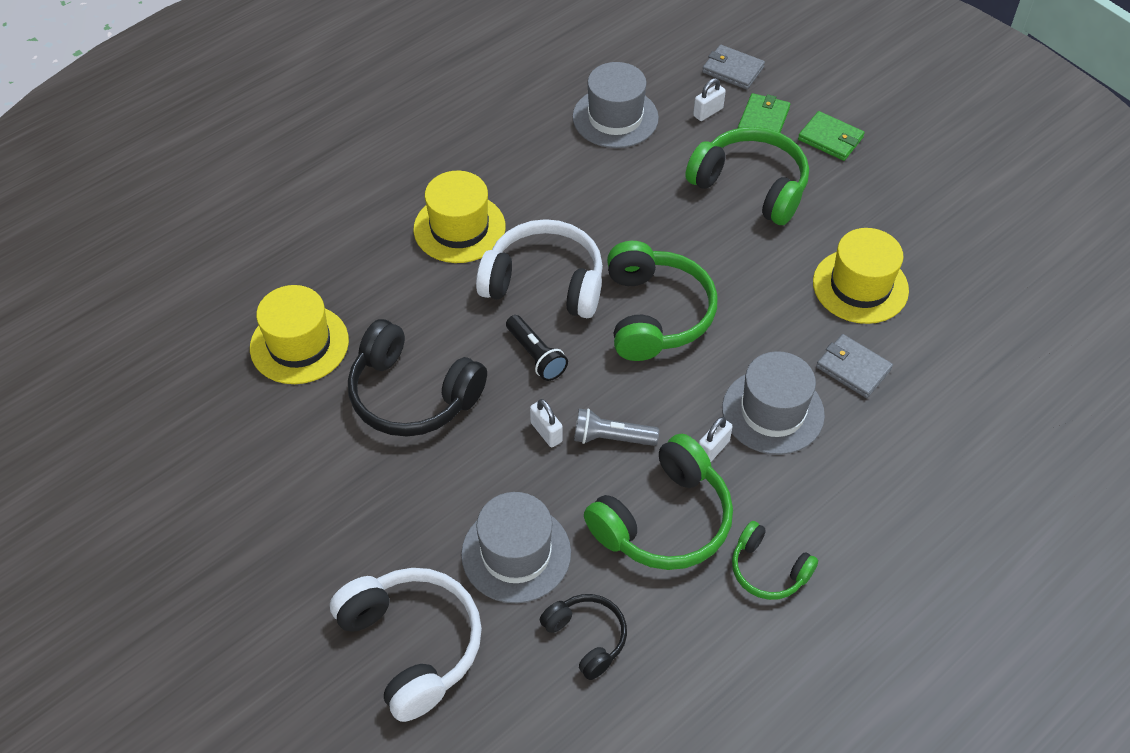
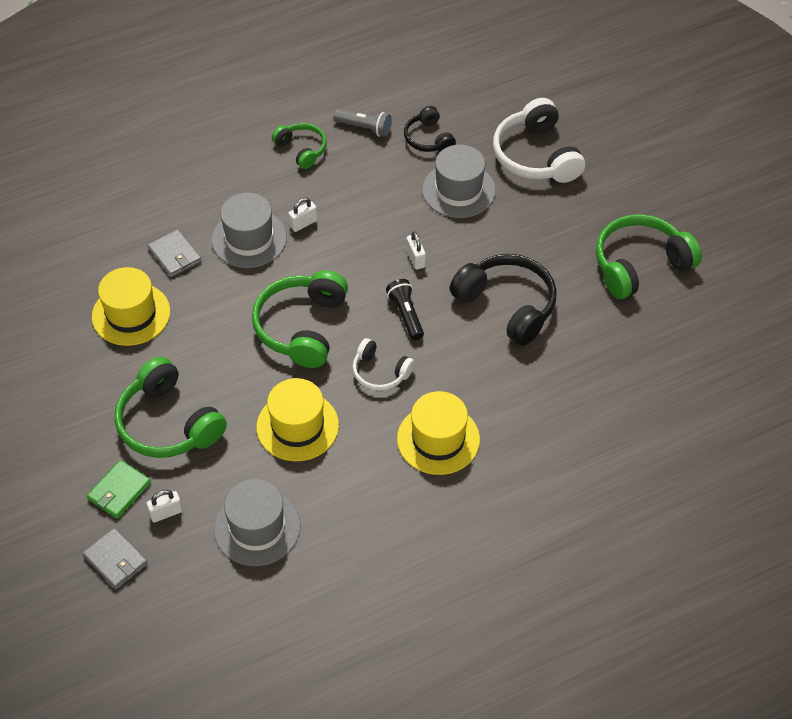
camera: 165 degrees left, 0 degrees up
yellow hat [250,285,349,384] -> yellow hat moved to [257,378,339,461]
white headphones [476,219,603,318] -> white headphones [353,338,415,391], size x0.57
grey flashlight [574,408,659,446] -> grey flashlight moved to [333,109,392,137]
green headphones [584,434,733,570] -> green headphones moved to [596,214,702,299]
green wallet [798,111,865,161] -> none

